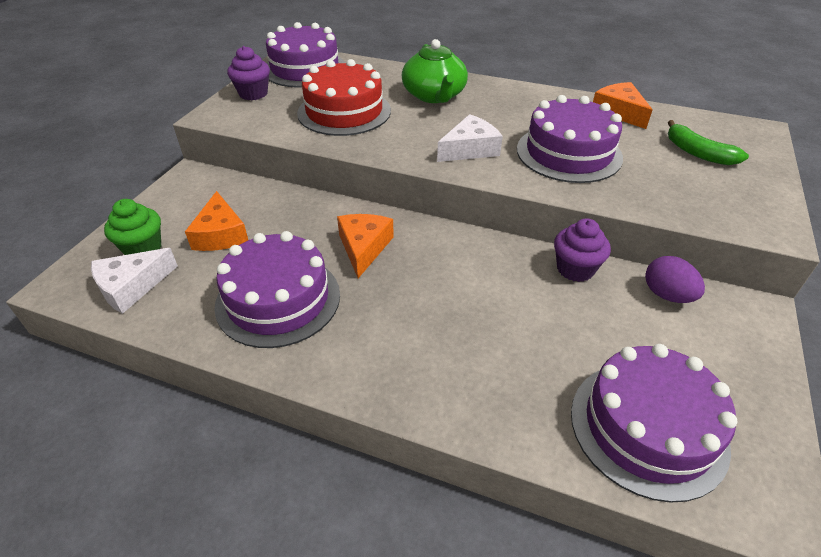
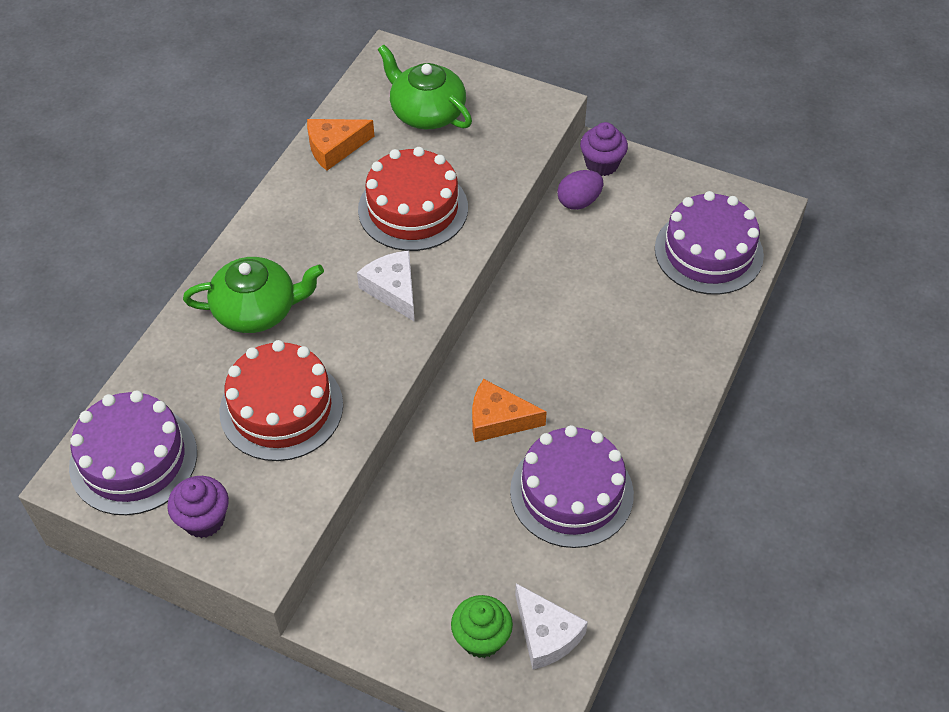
camera: 85 degrees left, 10 degrees up
orange cheese [185,191,248,251] -> none
purple cake [517,95,623,183] -> red cake [358,147,468,251]
purple cupcake [554,218,611,282] -> purple cupcake moved to [580,122,628,176]
green banana [668,120,749,165] -> green teapot [378,45,472,129]

